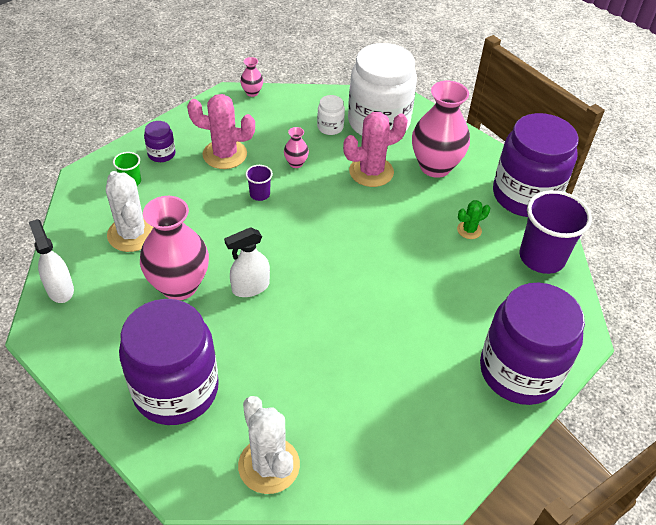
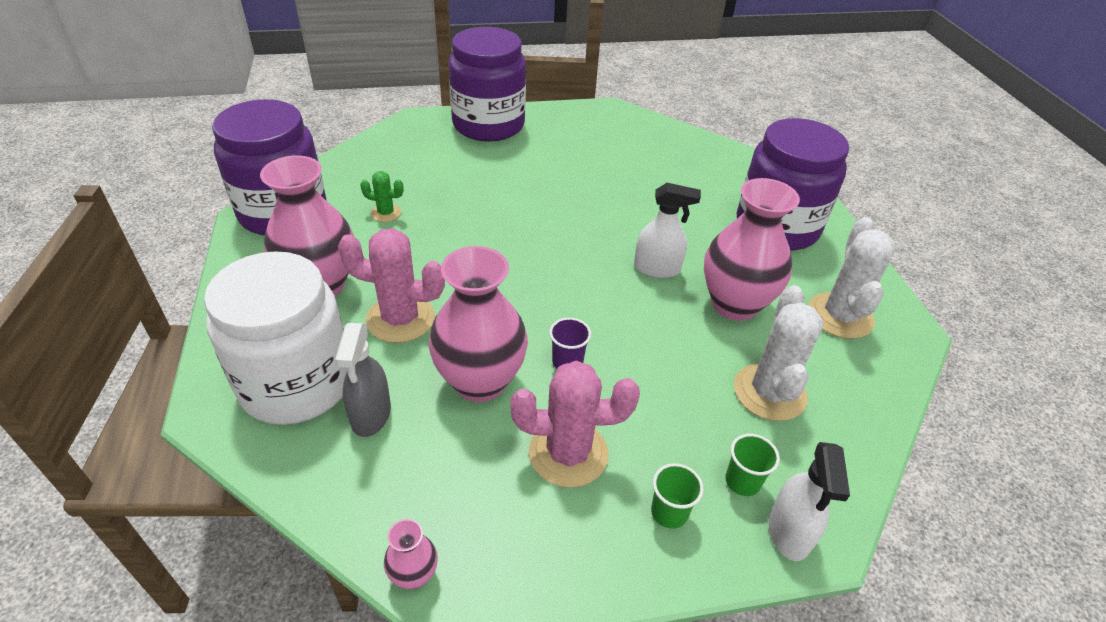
camera: 145 degrees left, 5 degrees down
white spray bottle [29,219,74,303] -> white spray bottle moved to [769,442,850,561]
purple jar [144,121,176,162] -> green cup [651,463,704,529]
pink cactus [187,94,255,169] -> pink cactus turned 45 degrees counterclockwise [511,361,640,488]
white cactus [238,396,300,494] -> white cactus moved to [808,217,895,339]
pink vase [284,127,309,168] -> pink vase [428,246,528,402], size x2.27
white jar [317,95,345,135] -> grey spray bottle [335,323,391,437]
purple cup [519,190,592,274] -> none

